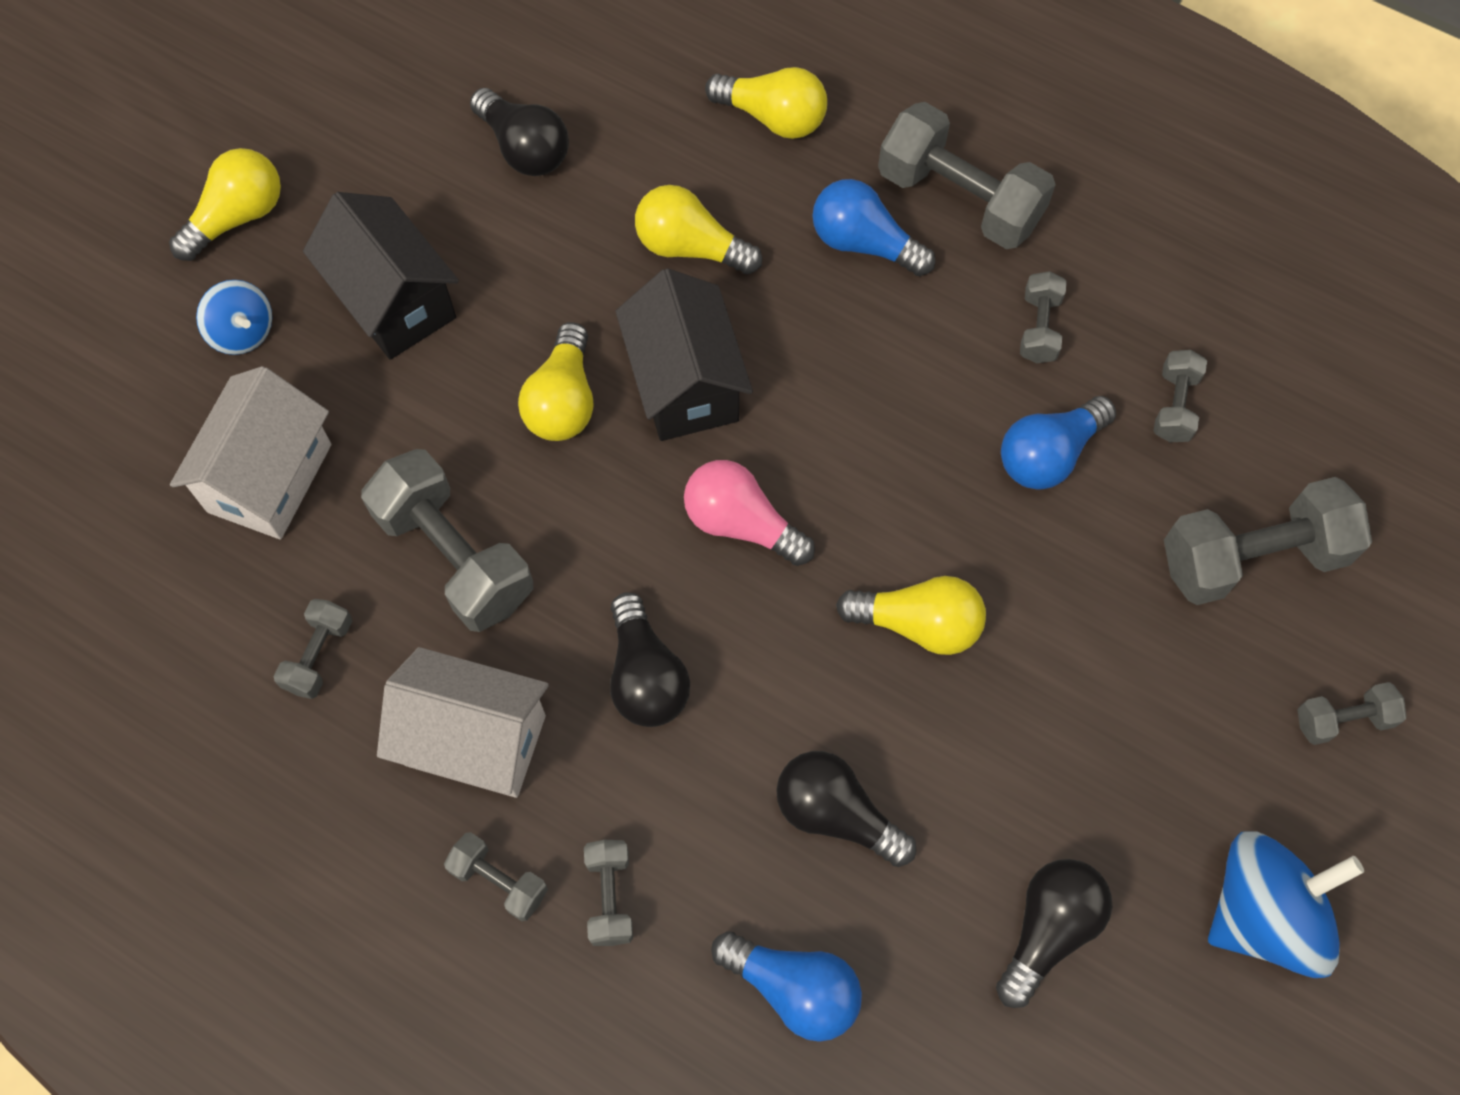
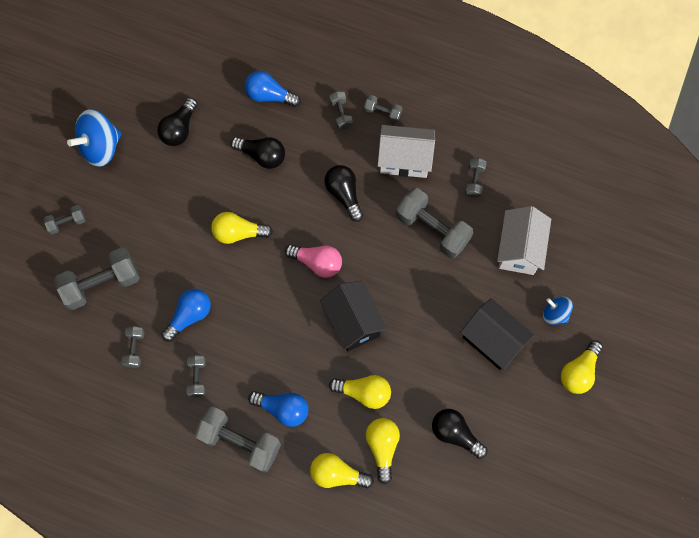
camera: 170 degrees right, 5 degrees up
yellow light bulb [518,322,594,441] -> yellow light bulb moved to [366,418,400,484]

